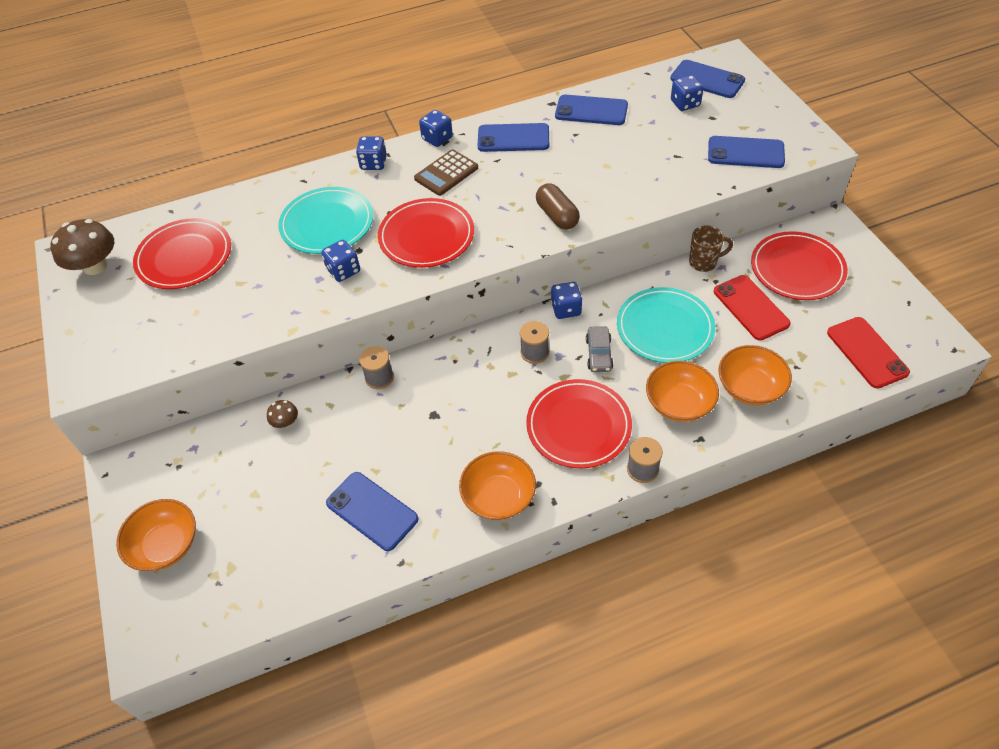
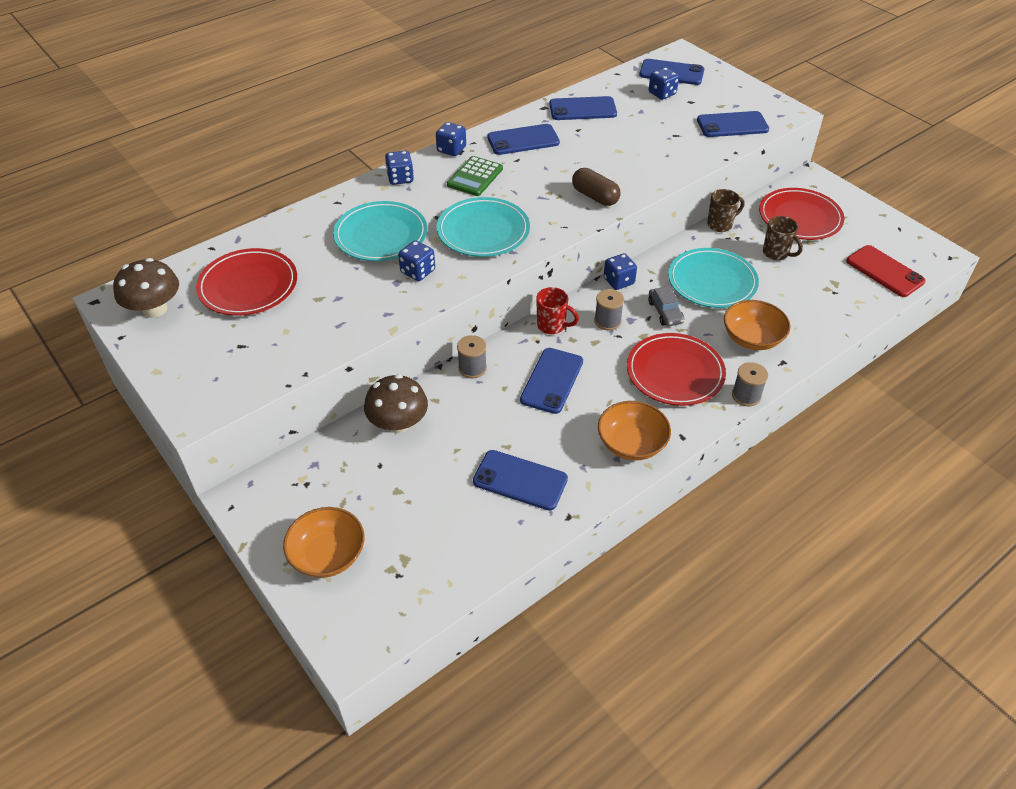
camera: 20 degrees left, 5 degrees down
brown mushroom [267,400,298,428] -> brown mushroom [364,374,428,433], size x2.02
red plate [378,198,474,268] -> turquoise plate [437,197,530,257]
brown calculator [414,150,478,196] -> green calculator [447,156,503,196]
red phone [714,275,791,340] -> brown mug [763,216,803,260]
orange bowl [718,345,792,405] -> none
none -> blue phone [520,348,583,414]
none -> red mug [536,287,579,334]

